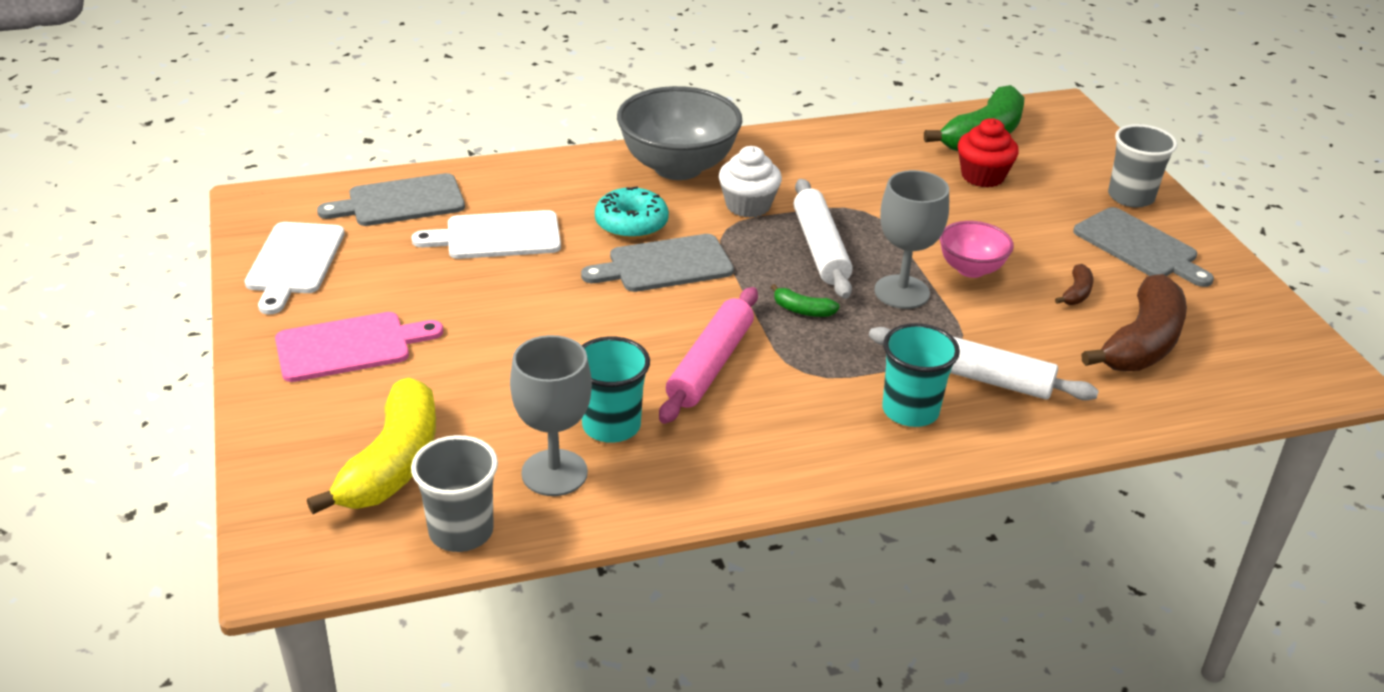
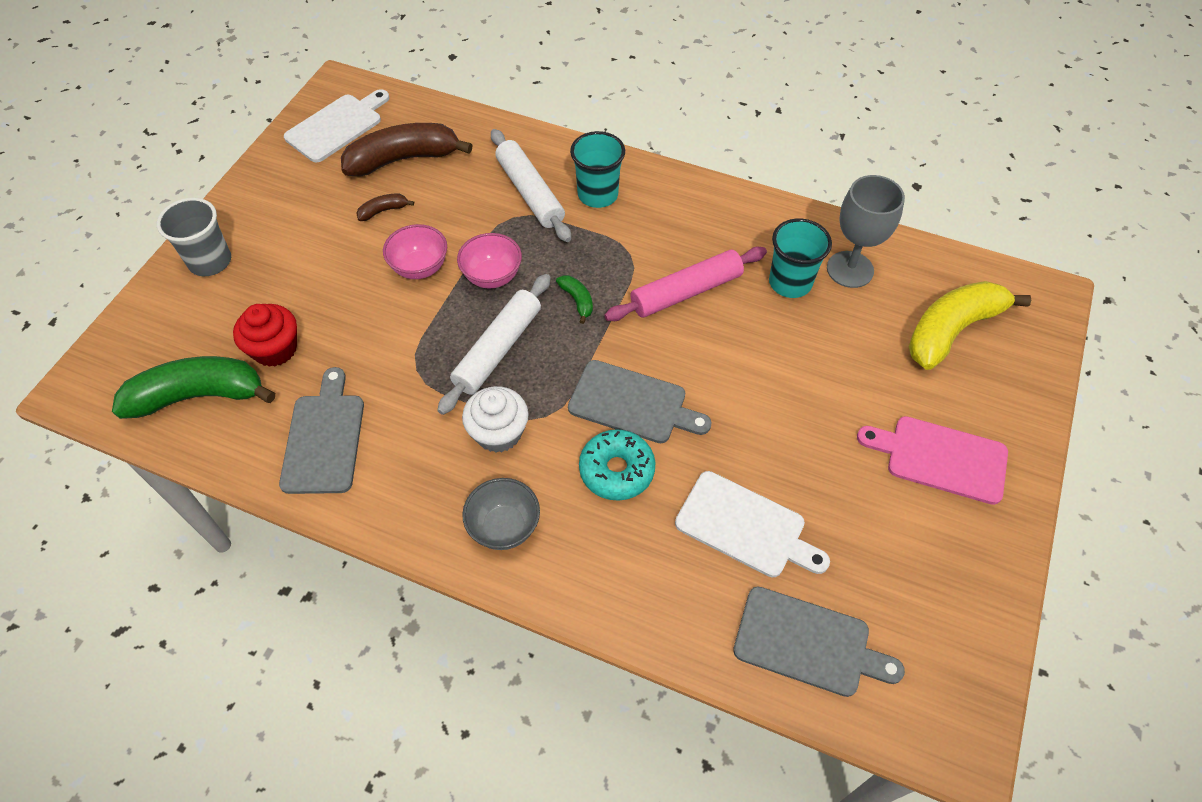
camera: 140 degrees left, 20 degrees up
white cutting board [244,222,345,314] -> white cutting board moved to [284,89,389,163]
grey cup [411,435,498,552] -> none
grey bowl [617,86,742,180] -> grey bowl [462,478,540,550], size x0.54
grey goblet [874,170,949,309] -> pink bowl [457,233,522,289]
grey cutting board [1073,207,1214,287] -> grey cutting board moved to [279,367,364,494]

